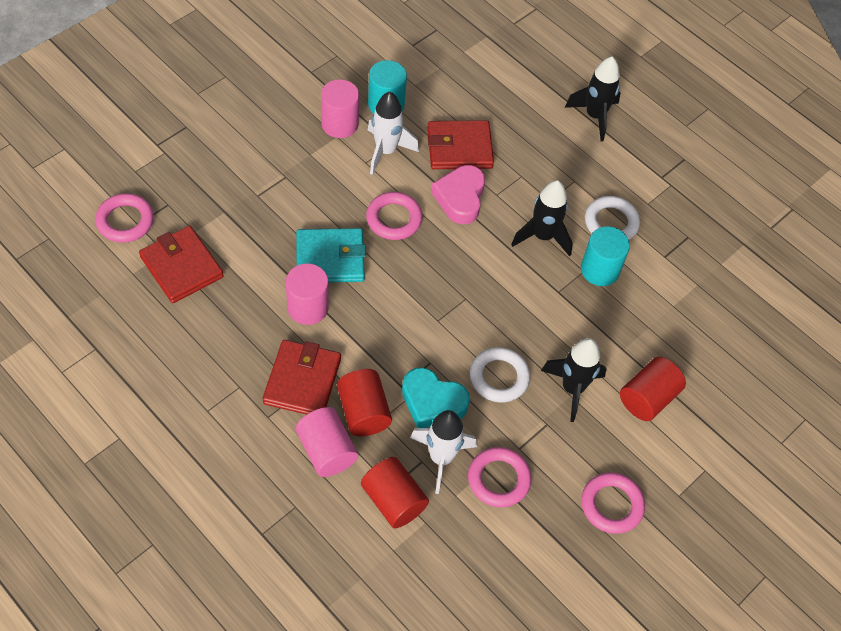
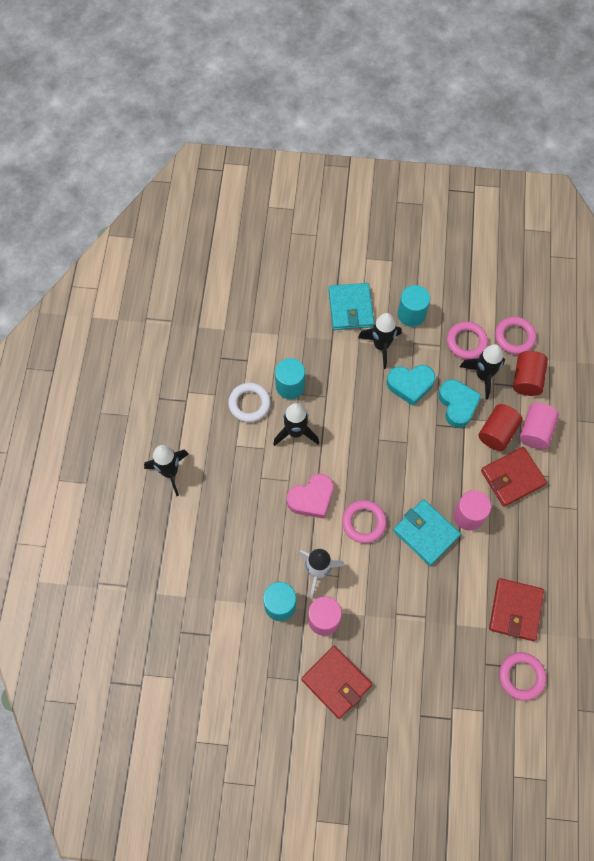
camera: 125 degrees left, 10 degrees up
white rocket [410,410,477,494] -> black rocket [460,344,505,400]
red wallet [428,120,494,169] -> red wallet moved to [301,646,372,719]
white ring [470,347,530,403] -> turquoise heart [387,365,435,406]
pink ring [581,472,645,534] -> pink ring moved to [495,317,536,354]
red cylinder [620,357,686,421] -> turquoise wallet [328,283,374,330]
none -> turquoise cylinder [398,285,430,327]

